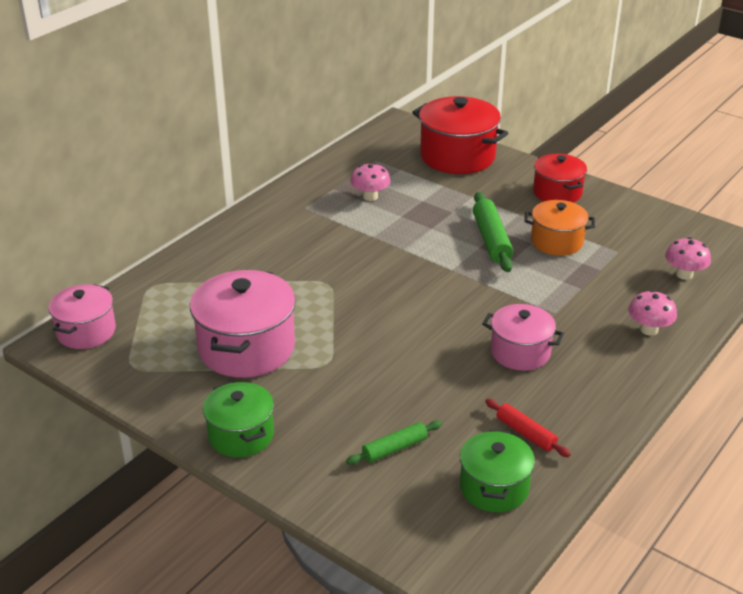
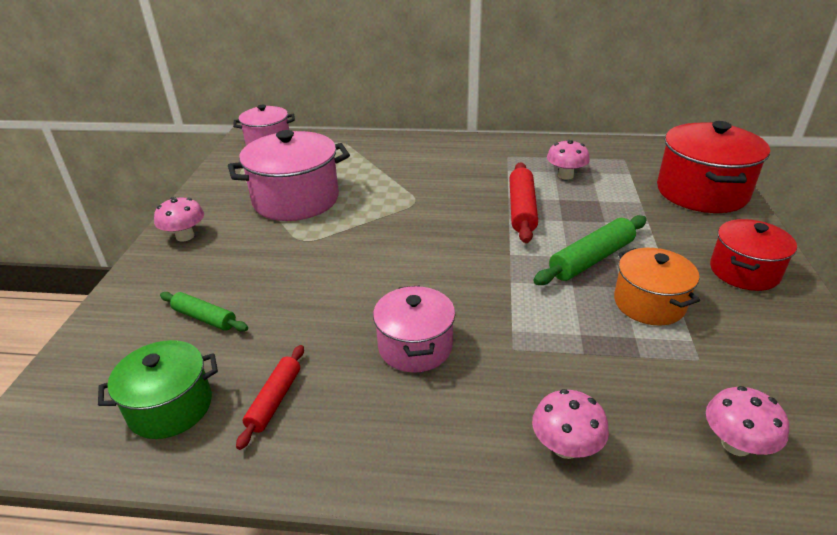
camera: 60 degrees right, 0 degrees up
green pot [203,382,274,457] -> pink mushroom [154,197,204,242]
none -> red rolling pin [509,162,538,243]

